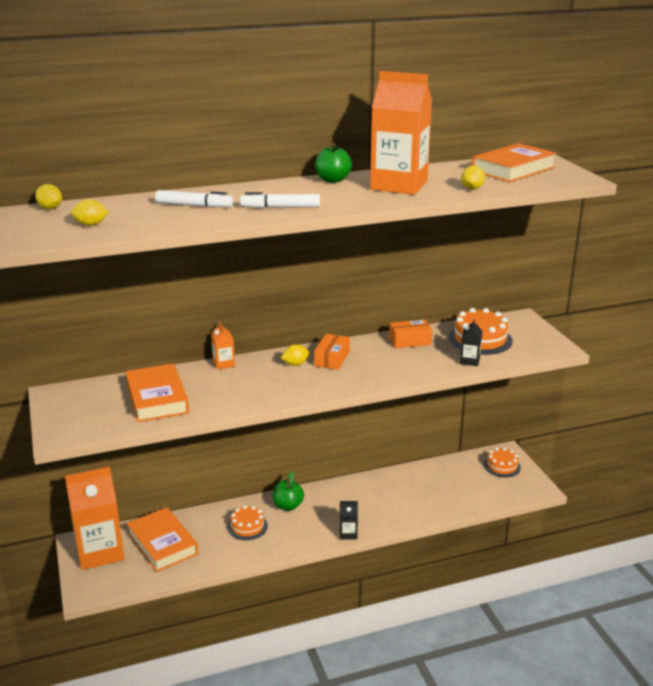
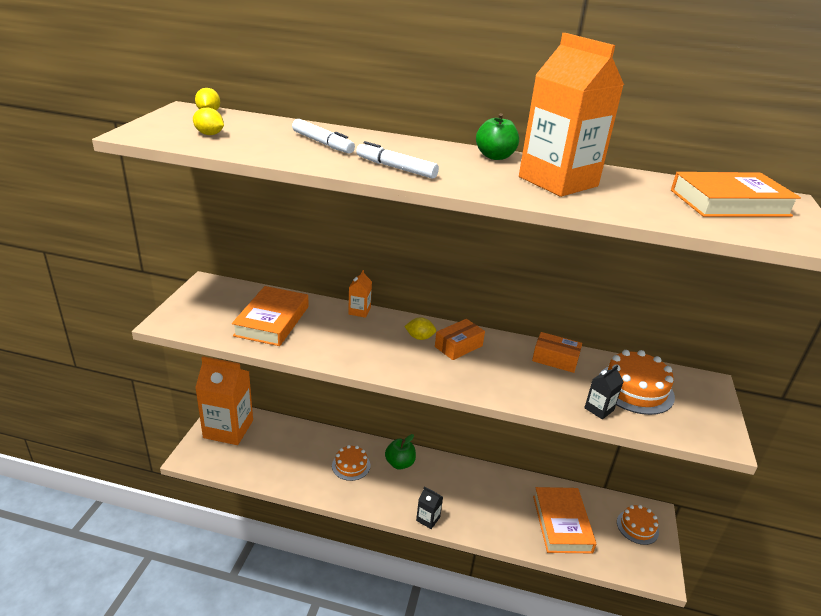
camera: 30 degrees right, 5 degrees up
orange book [127,507,198,572] -> orange book moved to [533,487,596,554]
yellow lemon [461,166,485,190] -> none

